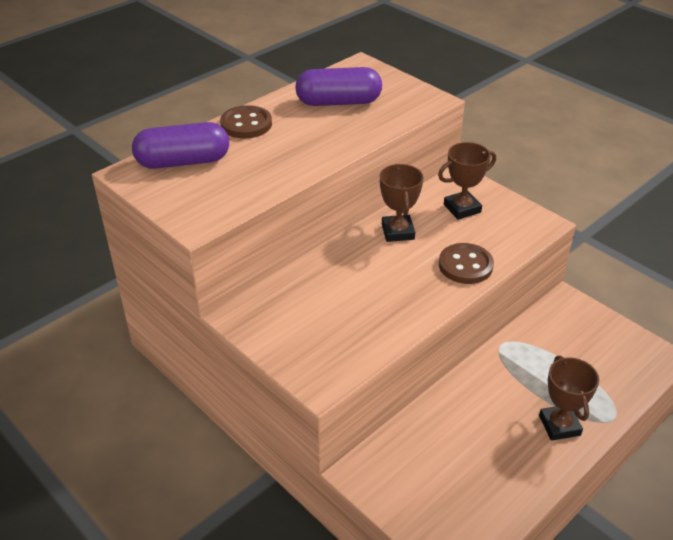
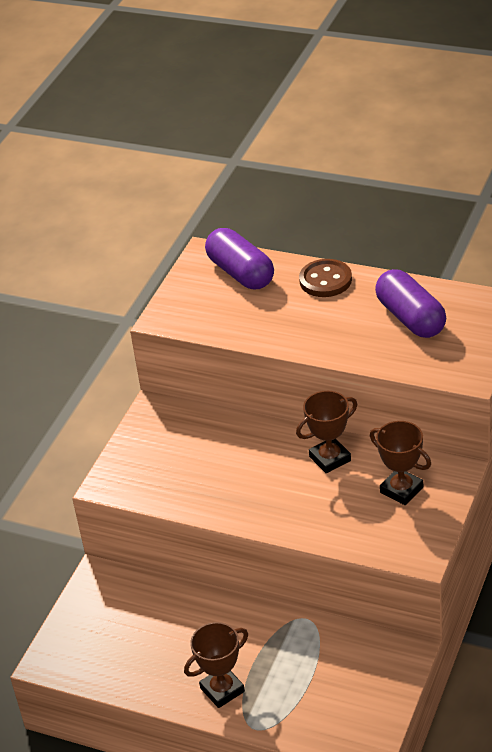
camera: 70 degrees right, 0 degrees up
brown button [439,243,494,284] -> none

